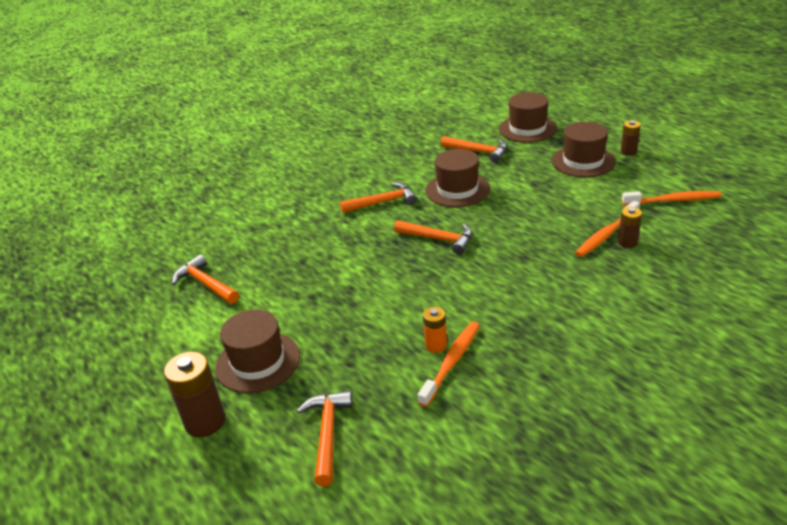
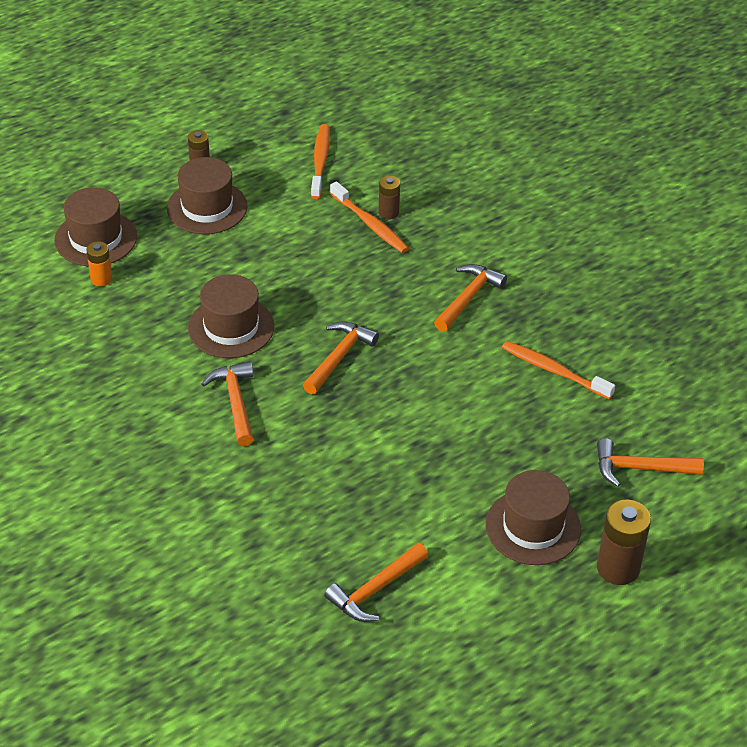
camera: 90 degrees left, 10 degrees up
orange battery [423,307,447,353] -> orange battery moved to [86,241,112,287]
orange hammer [441,136,507,163] -> orange hammer moved to [434,264,507,332]

